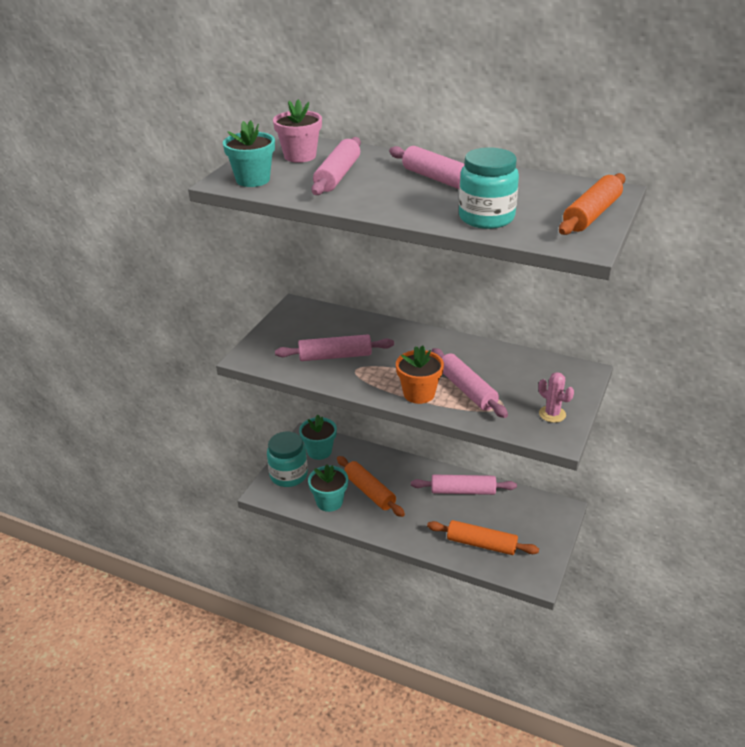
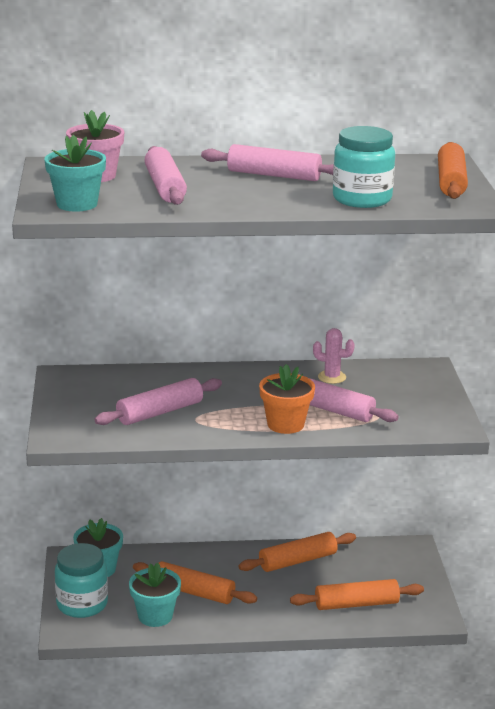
camera: 30 degrees left, 10 degrees down
pink rolling pin [411,474,517,495] -> orange rolling pin [239,532,356,572]
pink cactus [538,372,574,423] -> pink cactus moved to [313,328,355,384]

